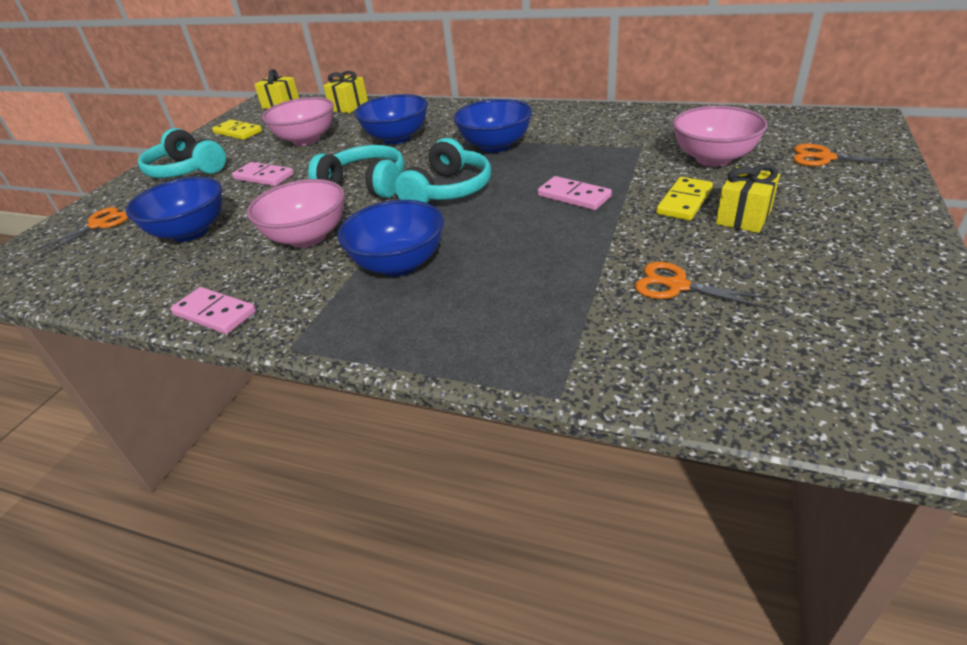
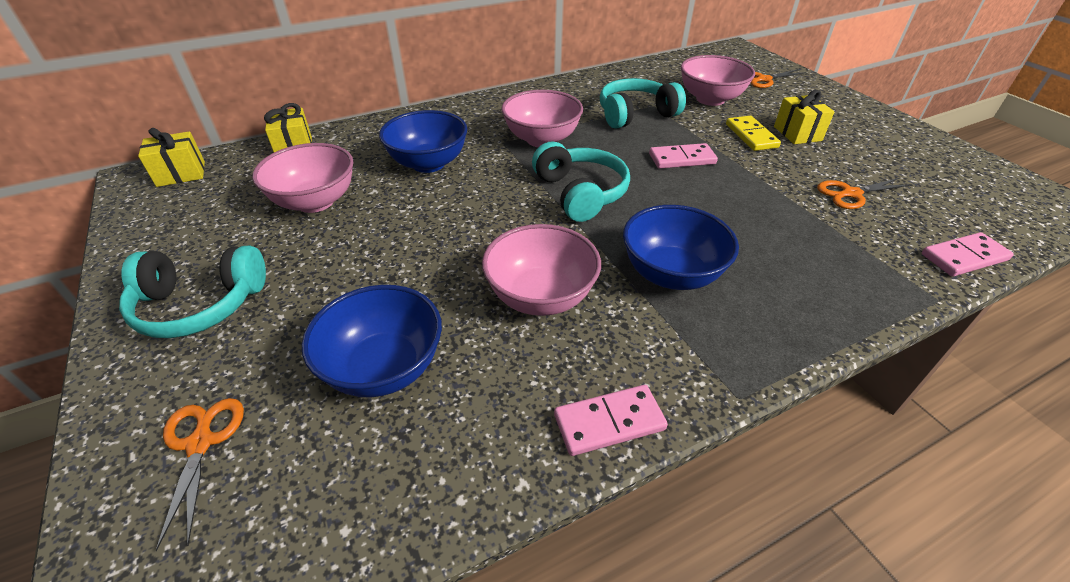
camera: 50 degrees left, 5 degrees up
yellow domino [212,120,262,140] -> none
pink domino [232,162,294,186] -> pink domino moved to [922,232,1014,276]
turquoise headphones [308,145,405,198] -> turquoise headphones moved to [600,78,686,129]
blue bowl [454,99,532,153] -> pink bowl [501,90,583,147]

